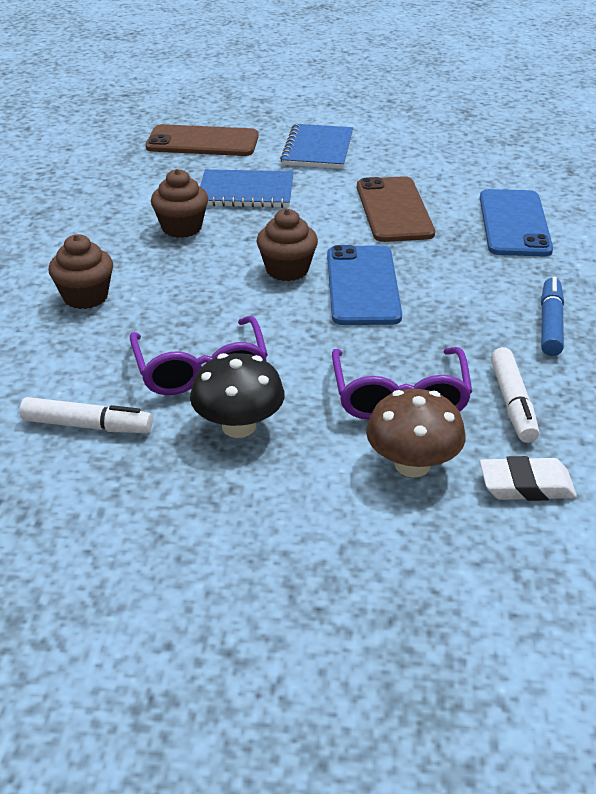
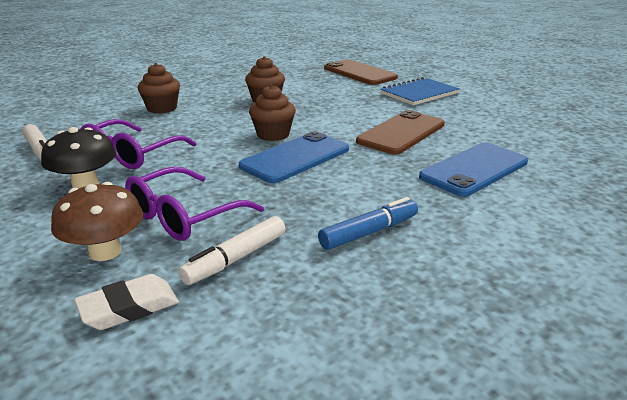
camera: 45 degrees right, 10 degrees down
blue notebook [200,169,294,208] -> none
white eraser [480,456,577,501] -> white eraser turned 75 degrees counterclockwise [74,274,179,330]

